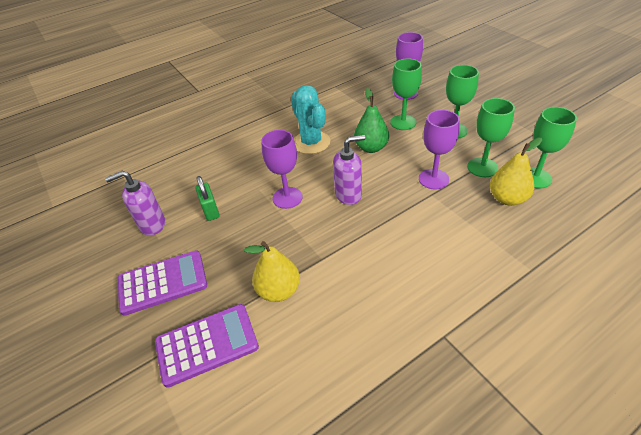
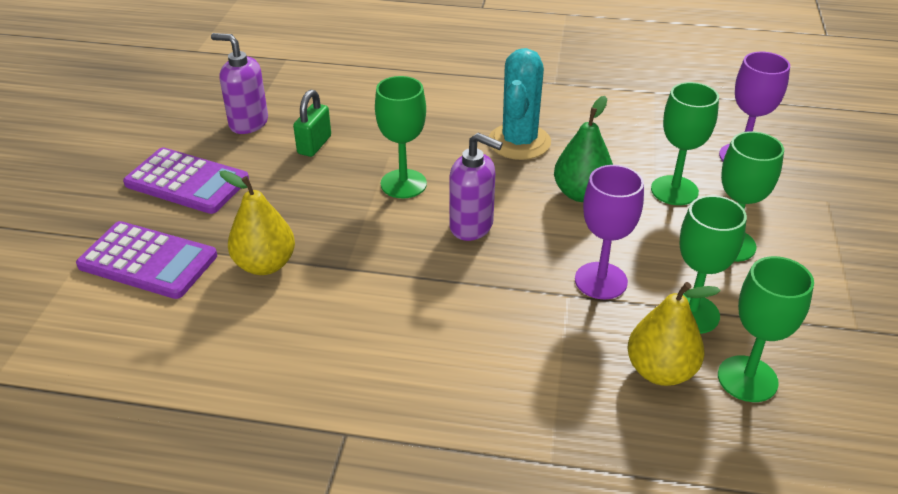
camera: 40 degrees right, 5 degrees down
purple goblet [261,130,302,209] -> green goblet [375,76,427,198]

